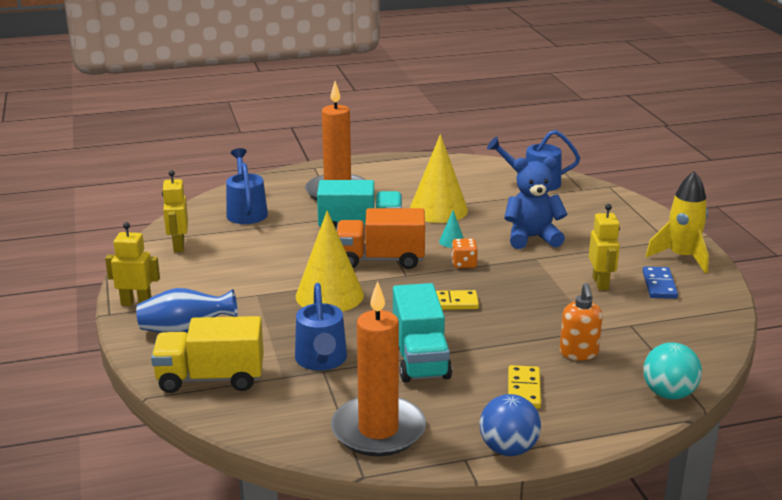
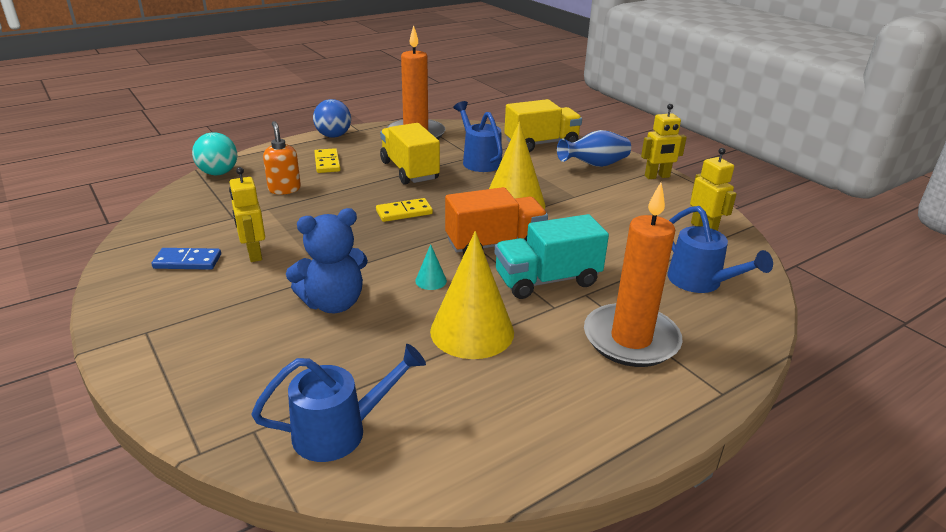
camera: 160 degrees right, 5 degrees up
turquoise truck [393,283,452,382] -> yellow truck [380,123,440,185]
orange dice [452,238,478,268] -> none
blue domino [643,266,678,299] -> blue domino turned 75 degrees counterclockwise [151,248,221,270]
yellow rocket [646,171,709,274] -> none

